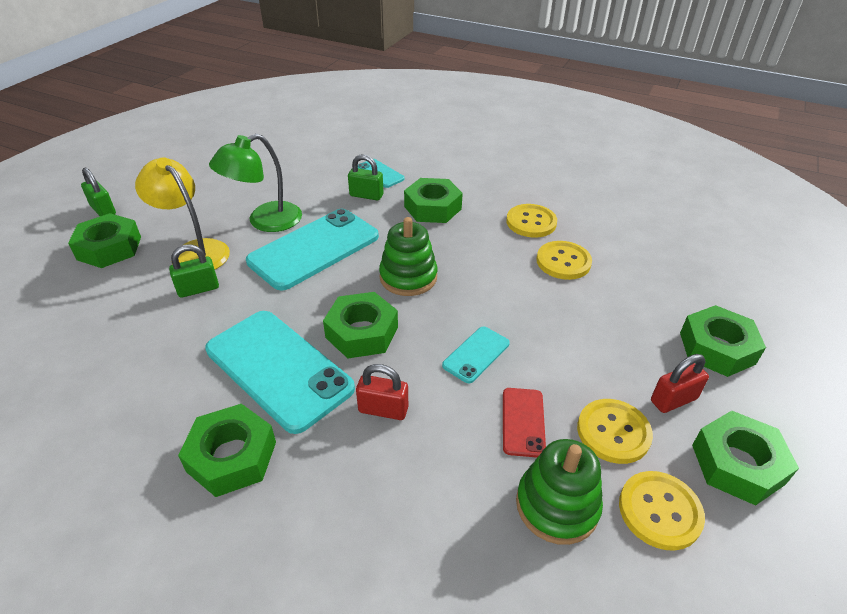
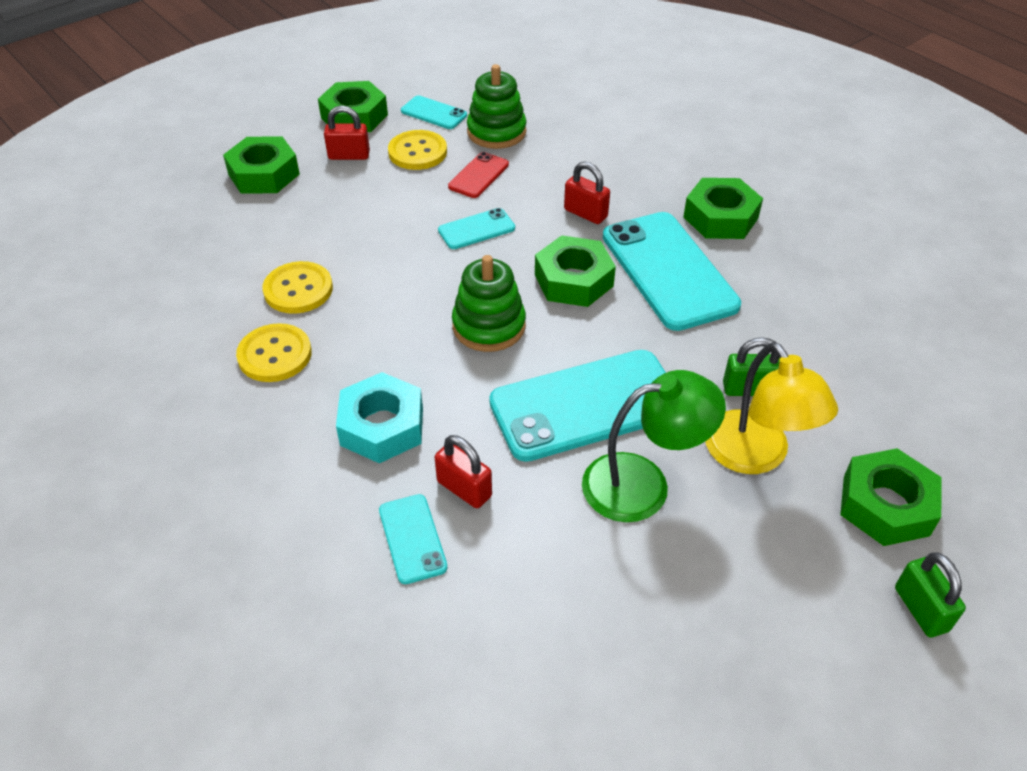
camera: 155 degrees left, 5 degrees up
green padlock [348,154,383,200] -> red padlock [435,435,492,508]
green nut [404,178,463,223] -> turquoise nut [336,372,423,463]
yellow button [619,471,705,551] -> turquoise phone [401,96,467,129]

